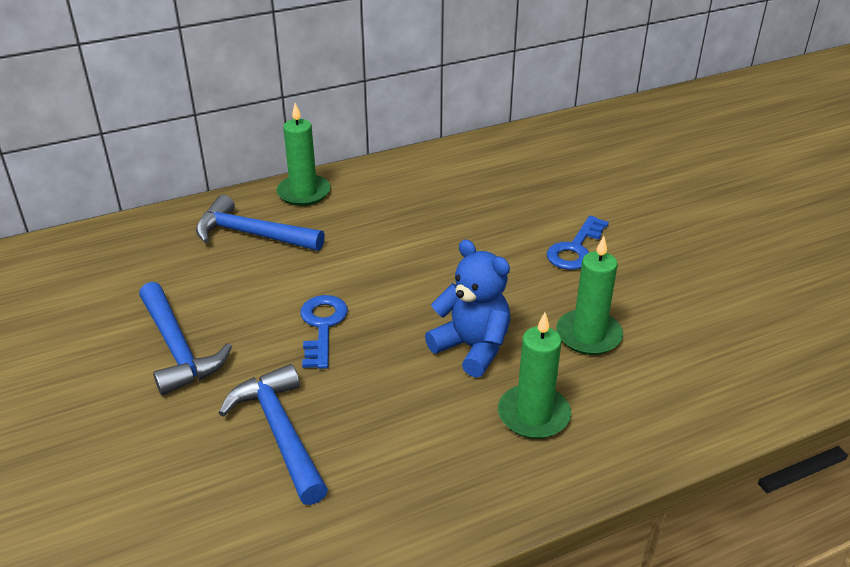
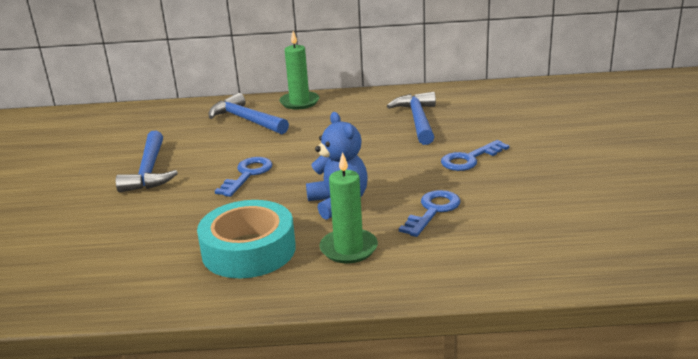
camera: 25 degrees right, 10 degrees down
blue hammer [219,364,328,505] -> blue hammer moved to [387,92,436,145]
green candle [556,236,623,355] -> blue key [399,190,460,237]
none -> turquoise tape [197,200,296,278]

